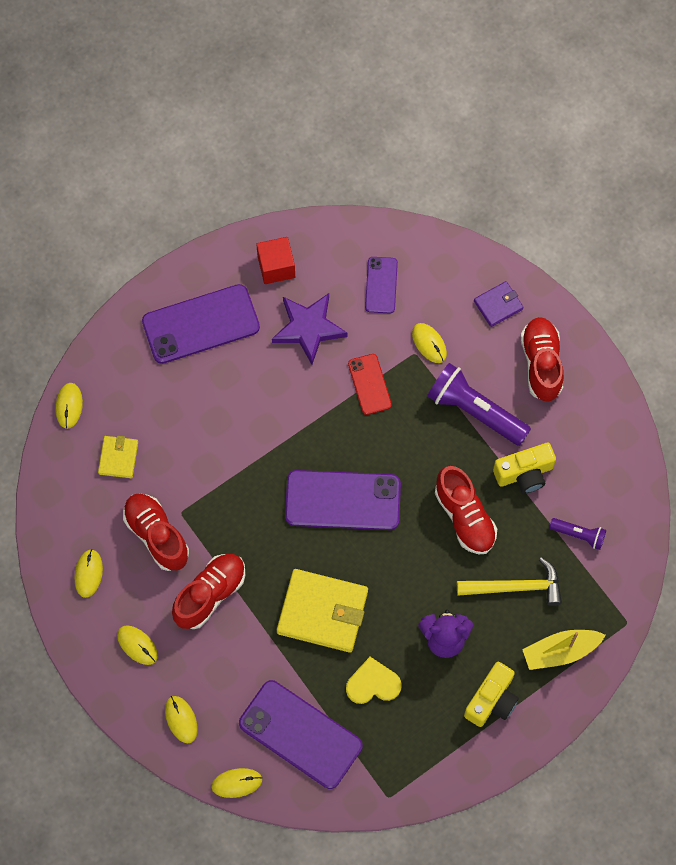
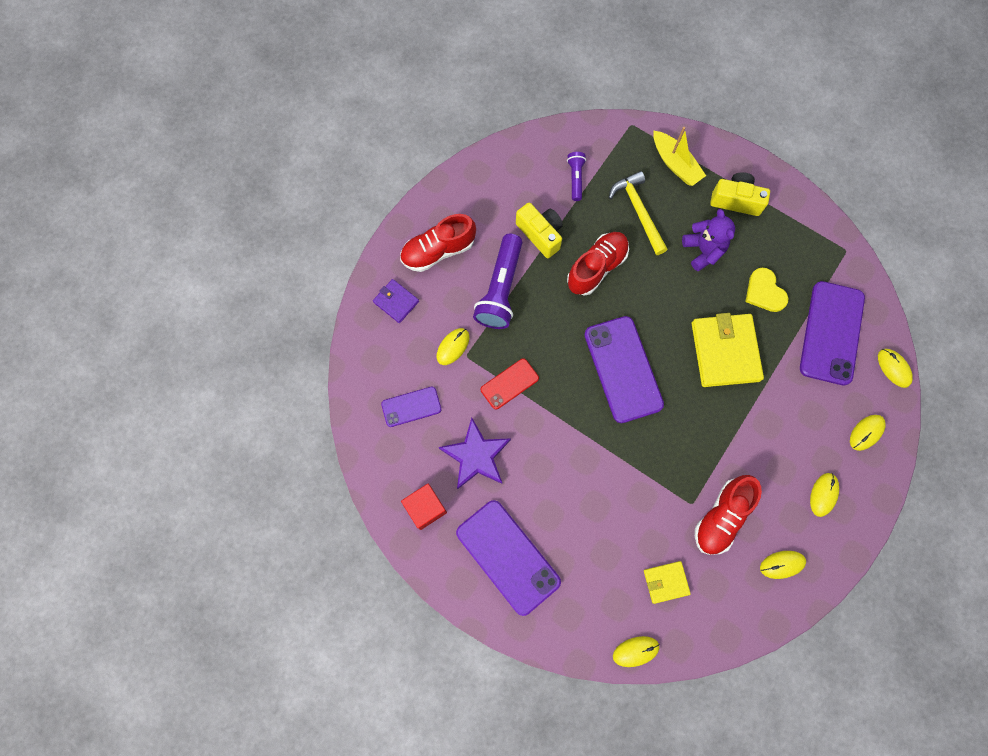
camera: 110 degrees left, 5 degrees up
red shoe [172,554,245,629] -> none

